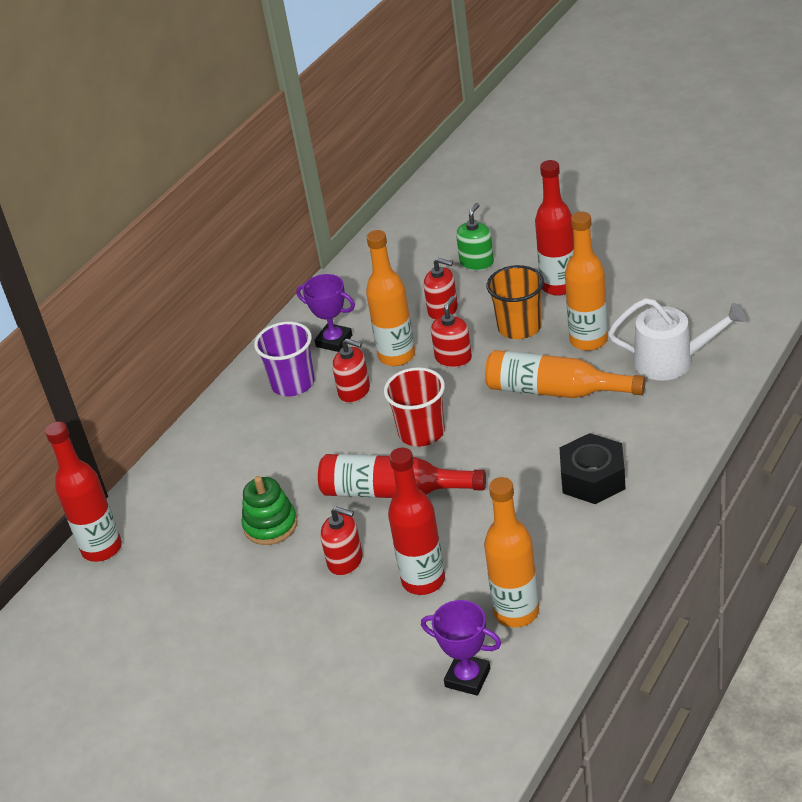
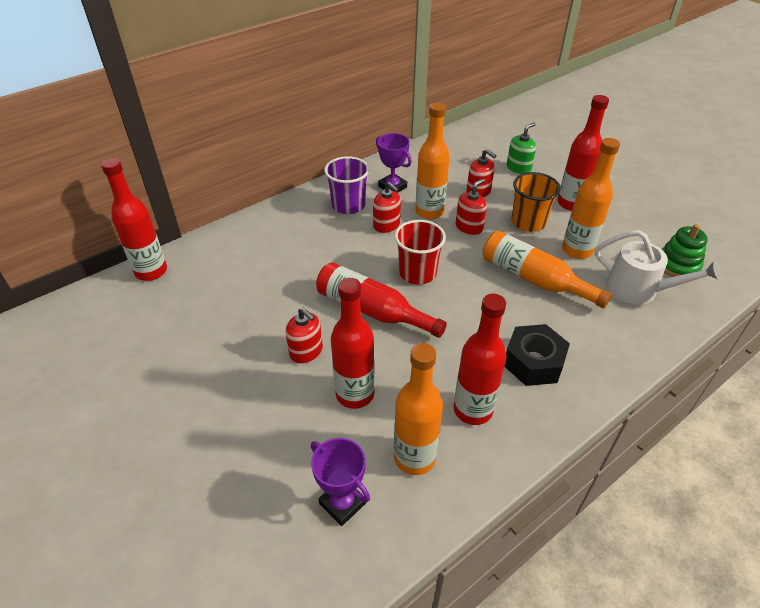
camera: 15 degrees right, 5 degrees up
green stacking toy [242,476,298,545] -> green stacking toy moved to [662,224,708,277]
none -> red bottle [454,294,506,425]

